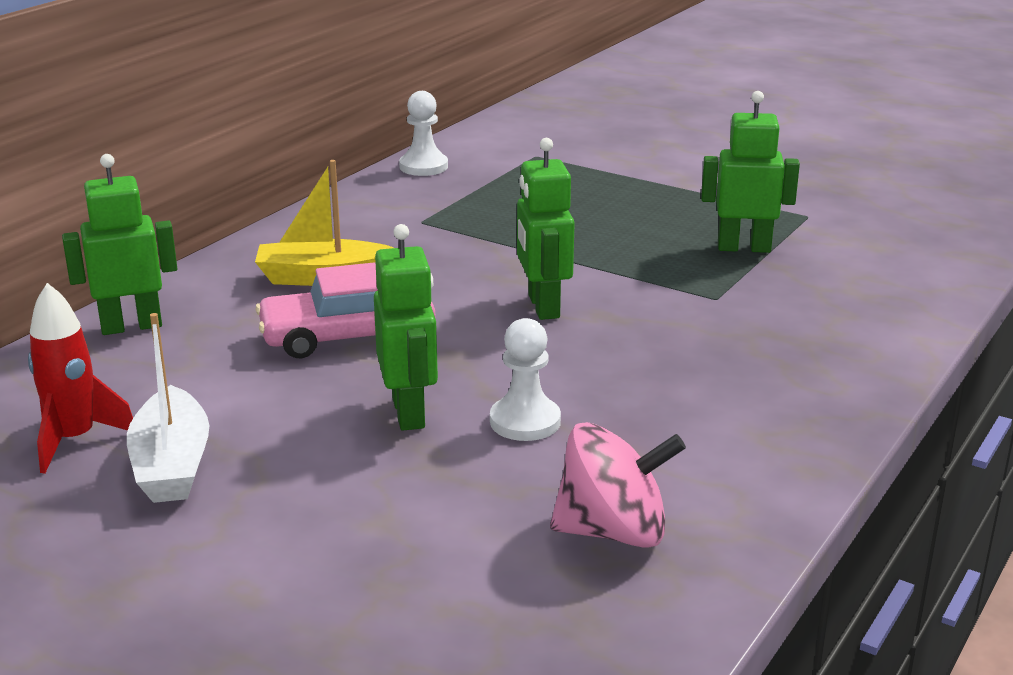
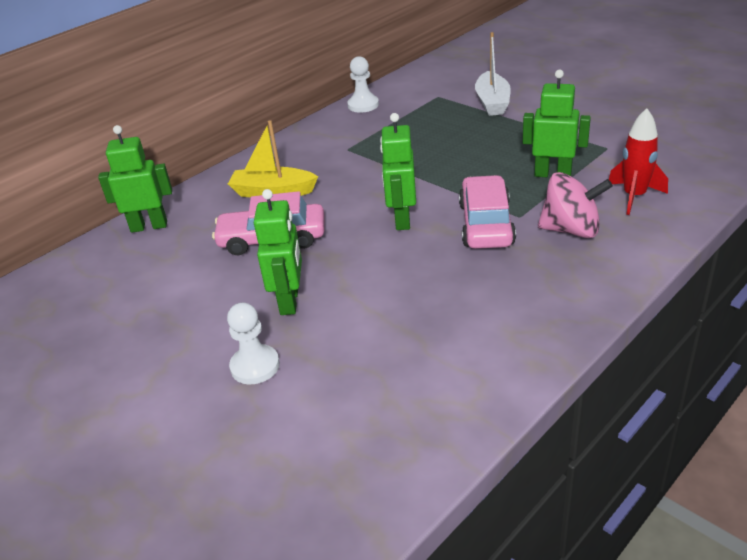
camera: 15 degrees right, 10 degrees up
red rocket [28,283,133,474] -> red rocket moved to [609,108,668,215]
white boat [127,313,209,503] -> white boat moved to [475,32,511,116]
white pawn [490,318,561,441] -> white pawn moved to [227,302,280,384]
pink spinning top [550,422,686,548] -> pink spinning top moved to [538,172,613,238]
none -> pink car [459,175,516,249]

